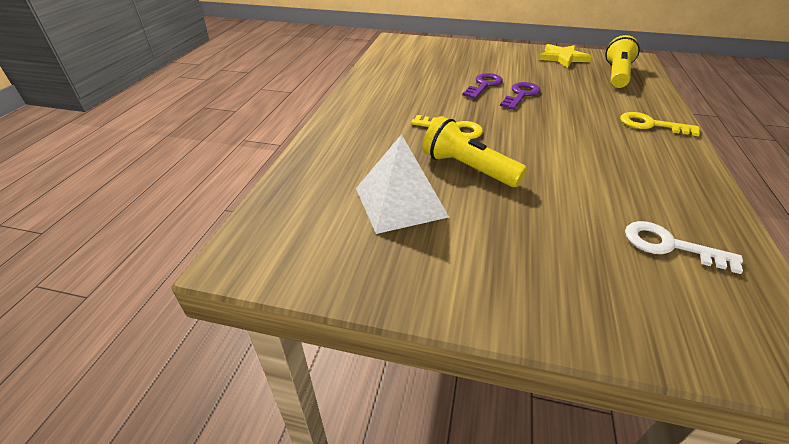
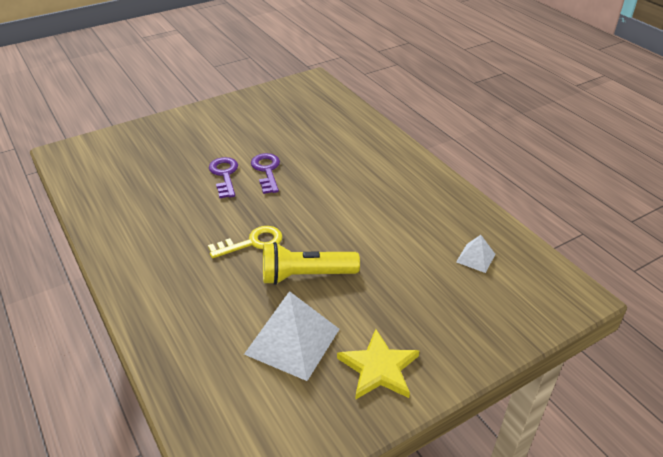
camera: 45 degrees left, 0 degrees up
yellow star [539,44,592,68] -> yellow star moved to [337,329,419,399]
yellow flashlight [605,35,640,88] -> none
yellow key [620,112,700,136] -> none
white key [625,221,743,274] -> white pyramid [456,235,496,273]

